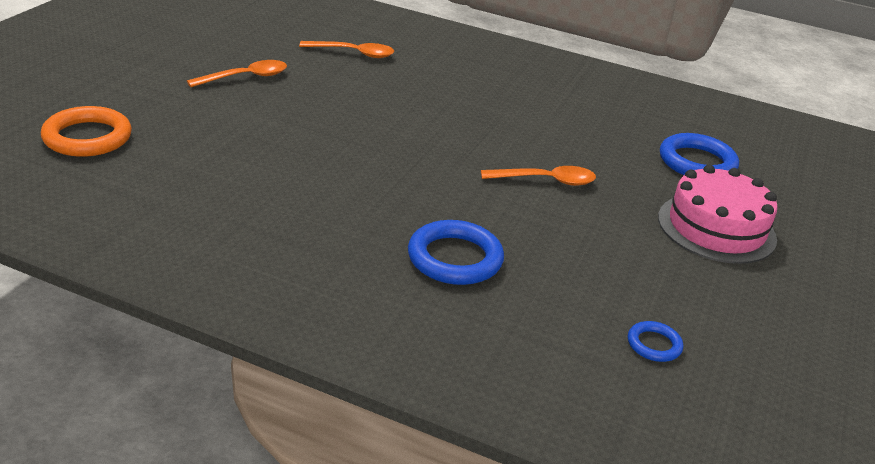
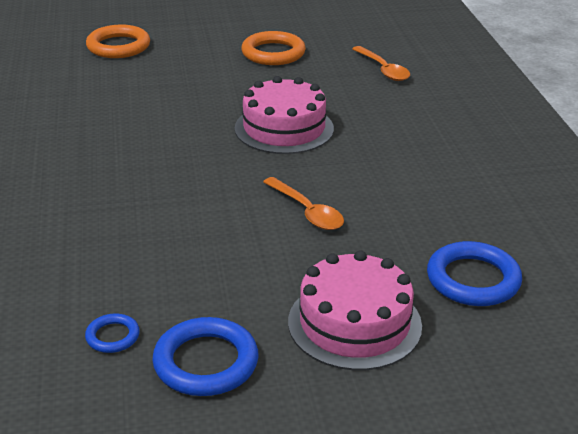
camera: 60 degrees right, 0 degrees up
orange spoon [187,60,287,87] -> orange ring [241,31,306,65]
blue ring [408,220,504,285] -> blue ring moved to [152,317,259,396]
none -> pink cake [235,76,334,154]

